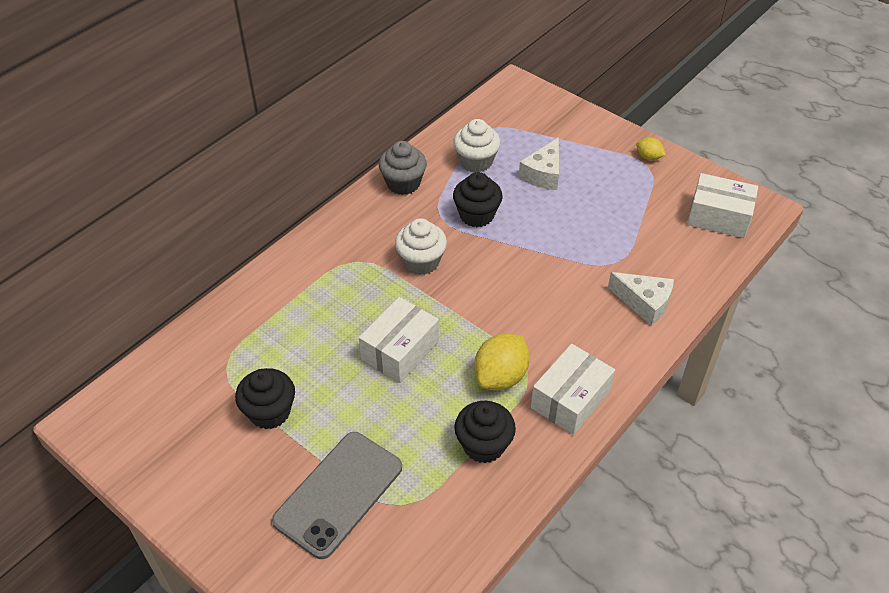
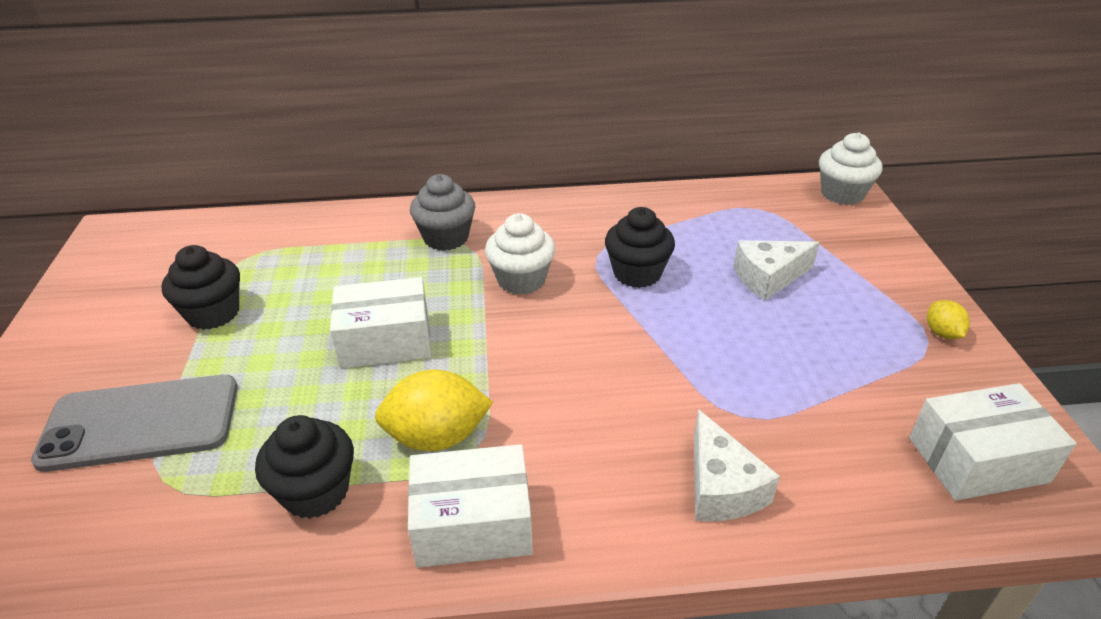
camera: 45 degrees right, 10 degrees down
grey cupcake [379,141,427,195] -> grey cupcake moved to [410,174,475,251]
white cupcake [453,119,500,172] -> white cupcake moved to [819,132,882,205]
white box [687,173,758,238] -> white box turned 75 degrees counterclockwise [909,383,1077,501]

